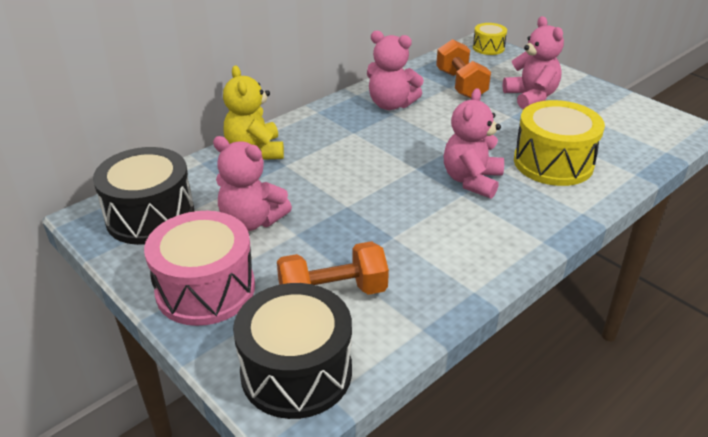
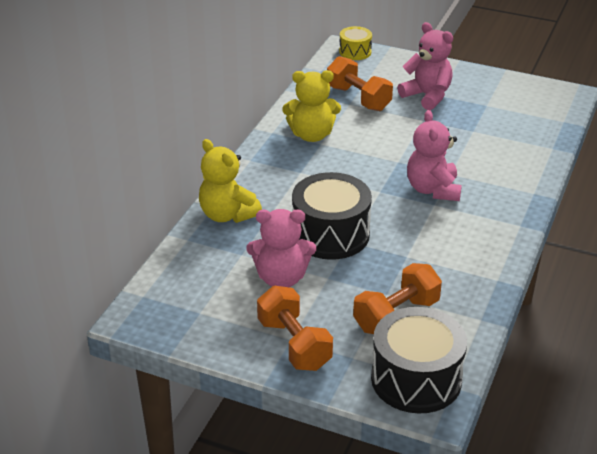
camera: 25 degrees left, 0 degrees up
black drum [93,147,194,245] -> black drum moved to [292,172,372,260]
pink drum [144,211,255,326] -> orange dumbbell [257,286,333,371]
pink teddy bear [367,31,424,110] -> yellow teddy bear [282,70,341,142]
yellow drum [514,100,605,186] -> none

